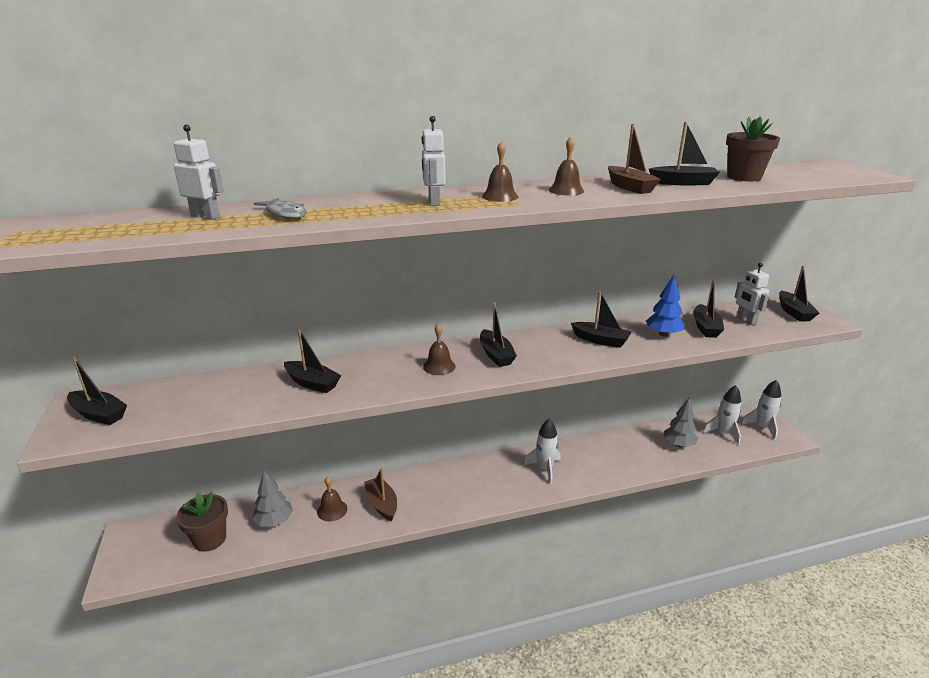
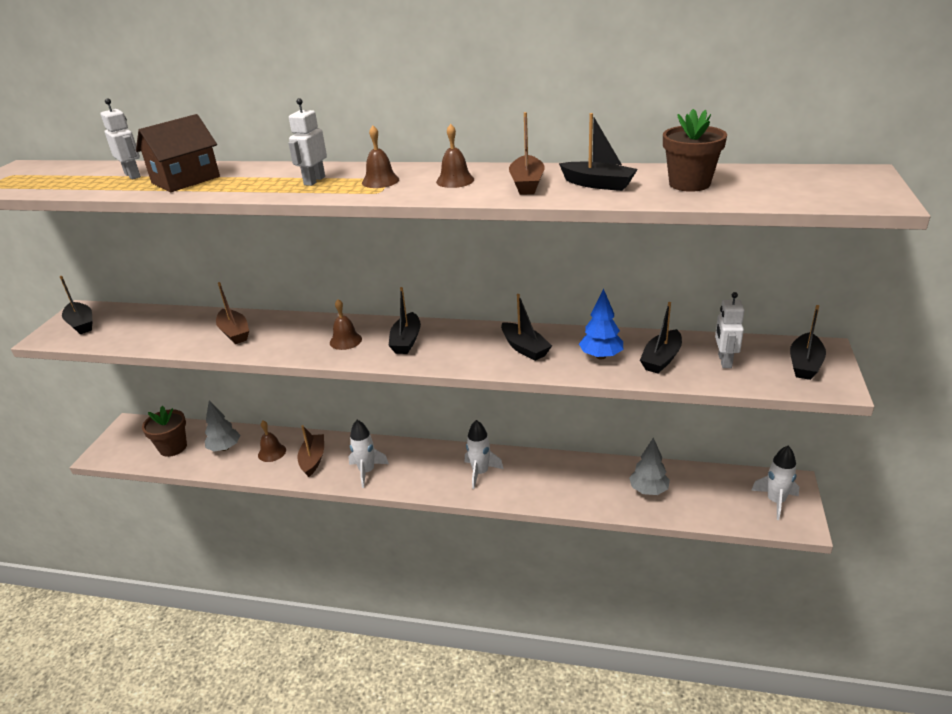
camera: 30 degrees right, 5 degrees up
grey fish [254,198,306,219] -> brown house [136,114,220,192]
black boat [284,329,341,393] -> brown boat [216,282,249,344]
white rocket [703,385,741,445] -> white rocket moved to [348,420,389,488]

